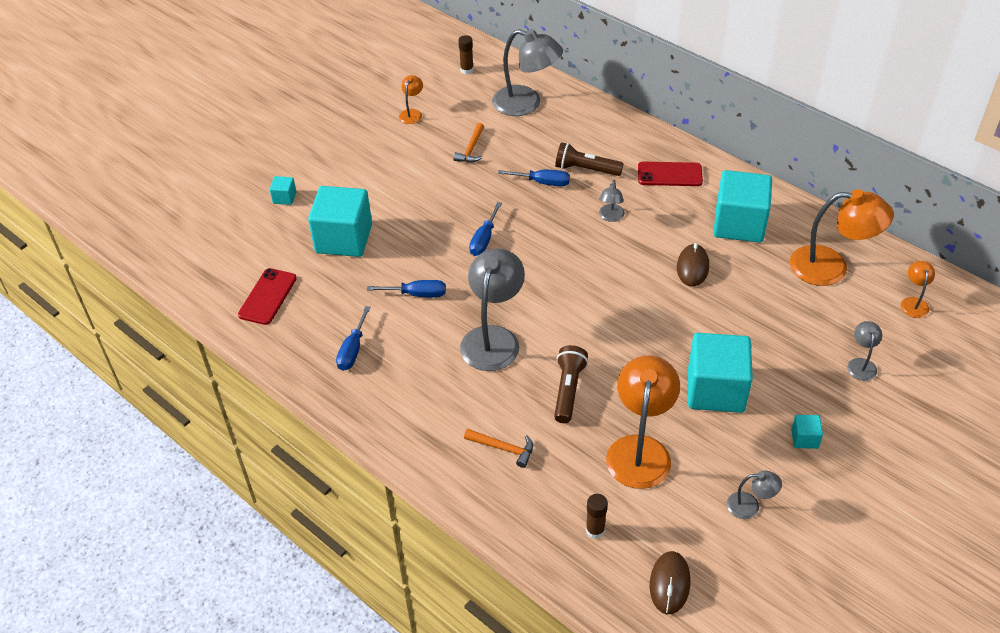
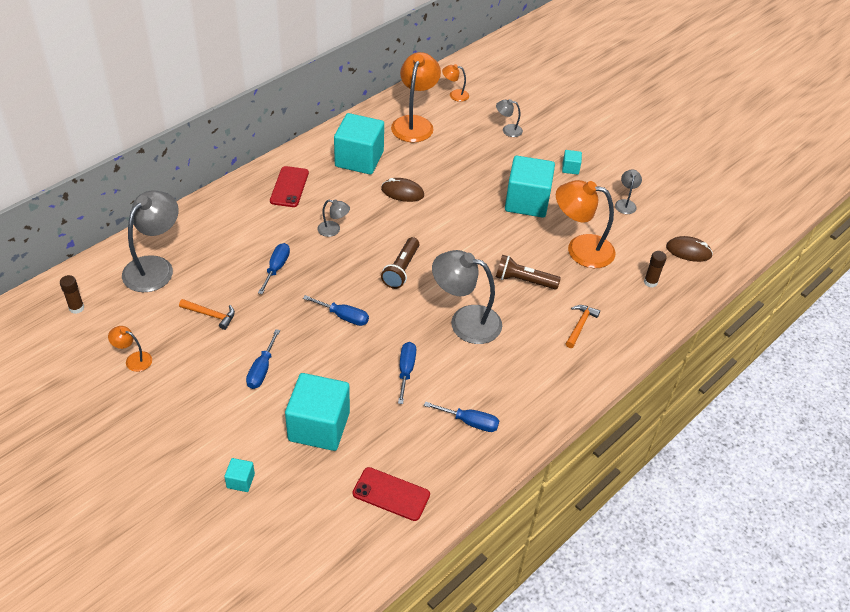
camera: 90 degrees left, 0 degrees up
brown flashlight [555,142,624,176] -> brown flashlight moved to [381,237,419,289]
none -> blue screwdriver [246,329,280,389]

